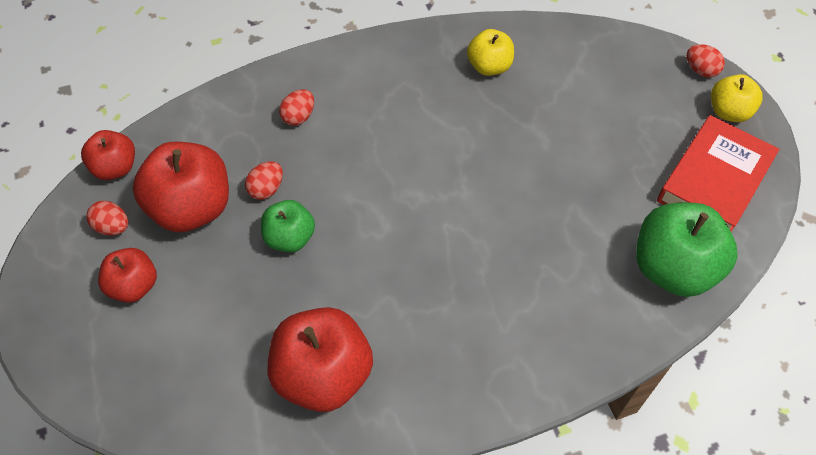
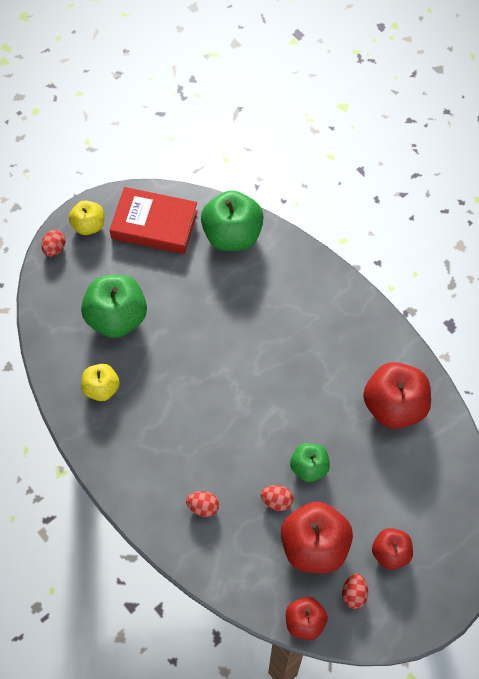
camera: 110 degrees left, 5 degrees up
none -> green apple [81,275,147,338]

